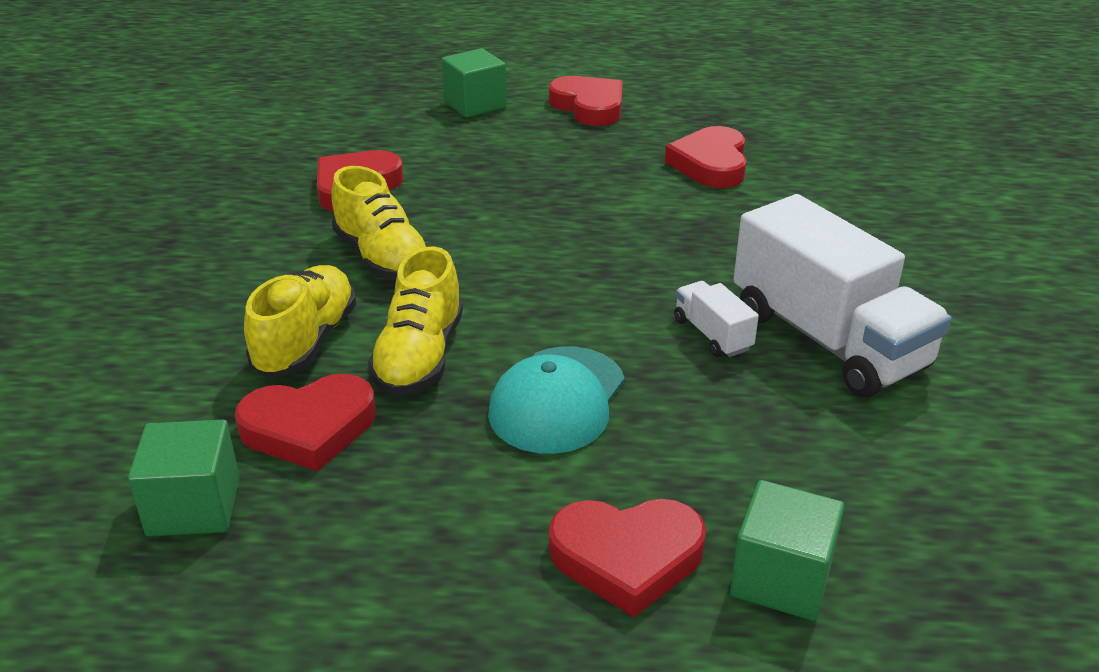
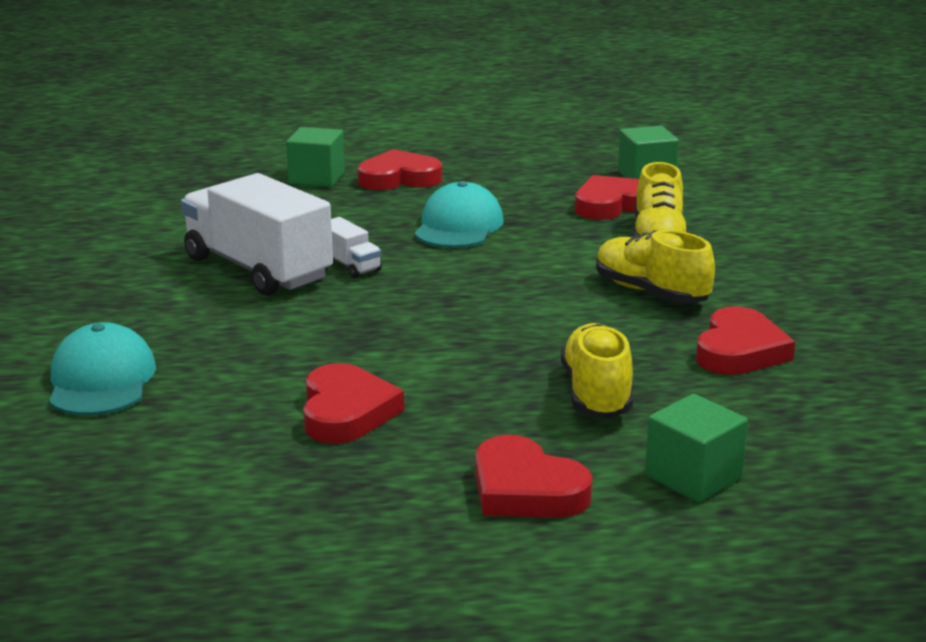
camera: 170 degrees right, 10 degrees down
yellow shoe [368,247,463,396] -> yellow shoe moved to [561,323,633,419]
none -> turquoise cap [49,322,156,416]

